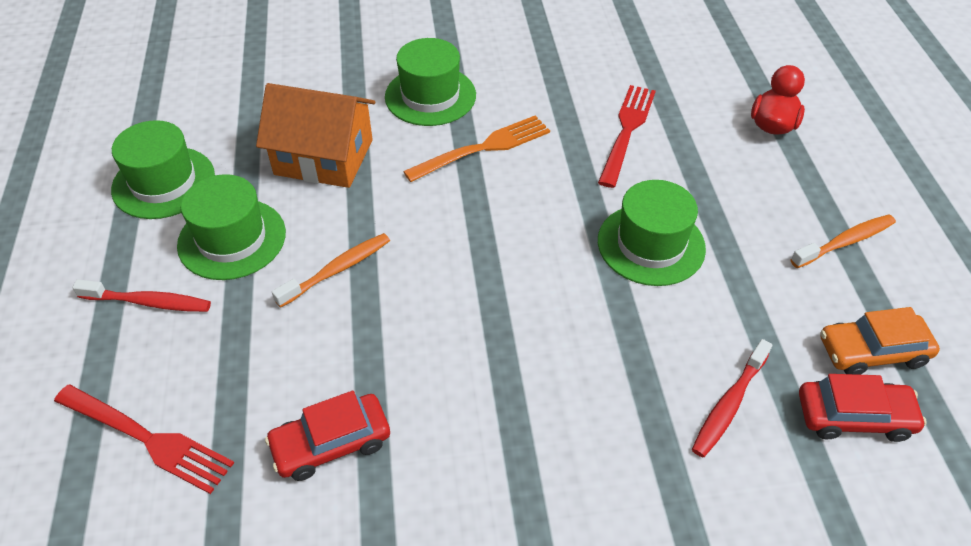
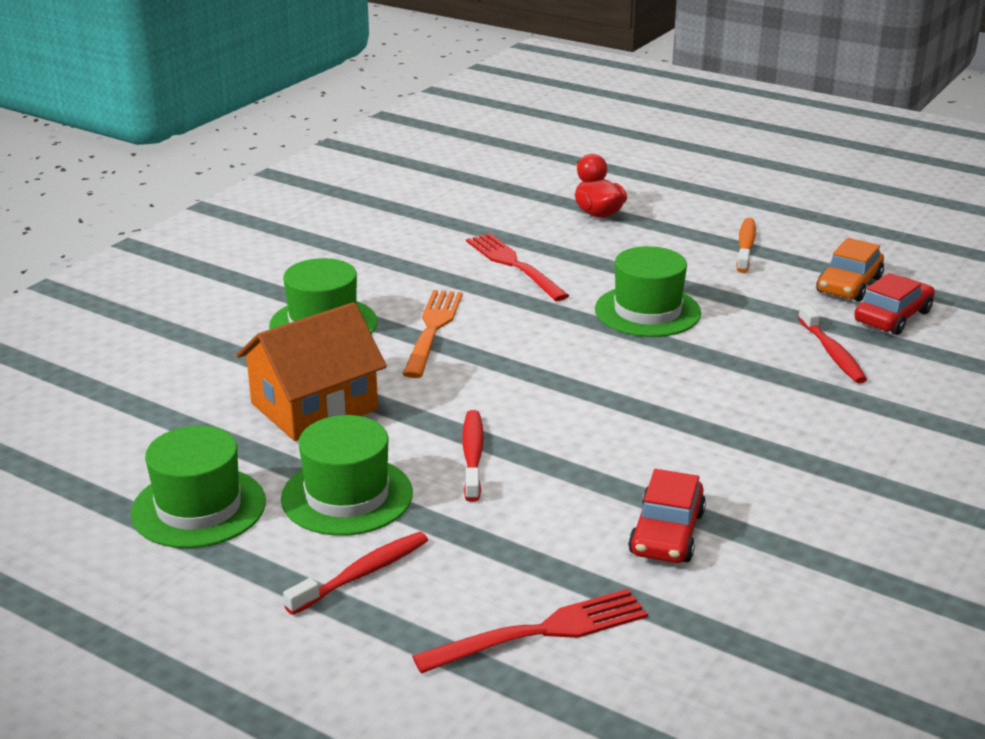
camera: 50 degrees left, 20 degrees down
orange toothbrush [272,233,390,308] -> red toothbrush [462,410,484,502]

